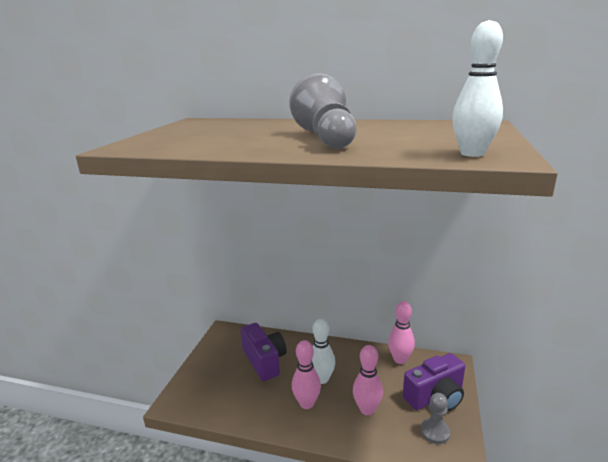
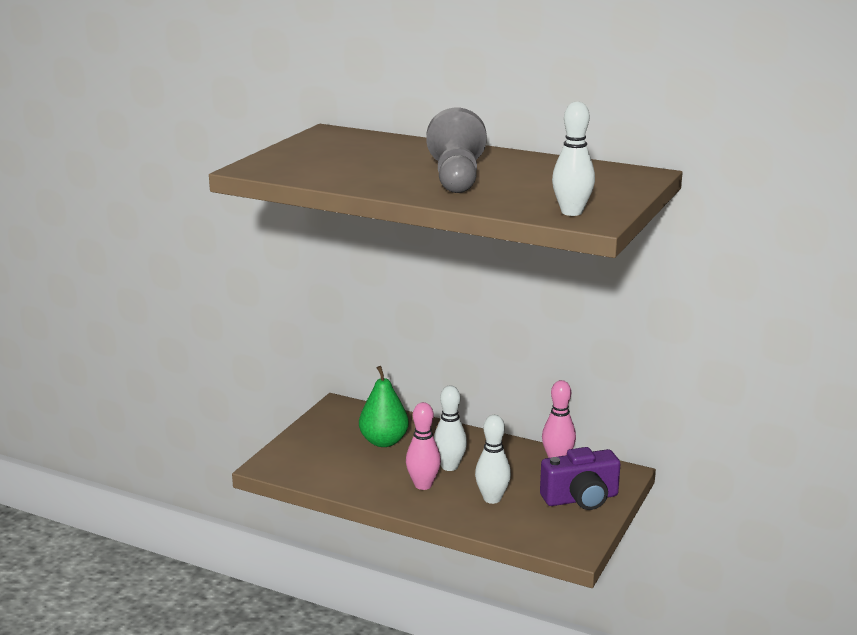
camera: 10 degrees right, 0 degrees up
purple camera [240,323,286,381] -> green pear [359,366,409,447]
pink bowling pin [353,345,383,415] -> white bowling pin [475,415,511,504]
grey pawn [421,393,450,444] -> none

